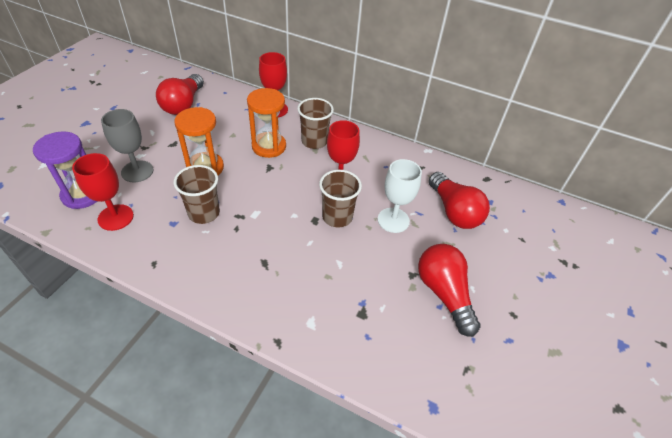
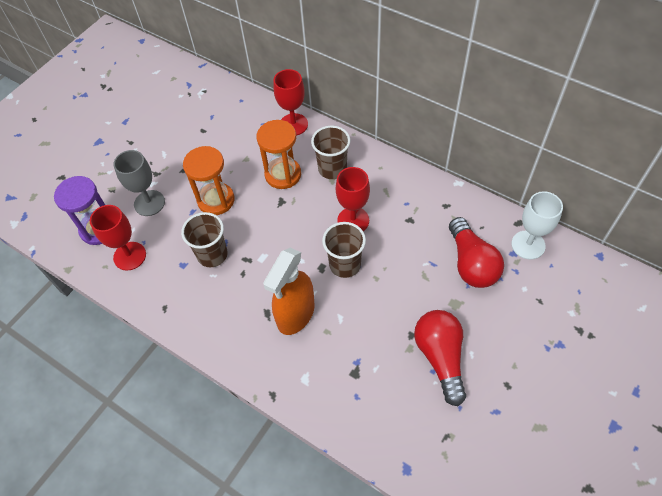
camera: 15 degrees right, 10 degrees up
red light bulb [156,74,204,115] -> none
white goblet [378,159,422,233] -> white goblet moved to [511,191,563,260]
none -> orange spray bottle [263,248,315,335]

